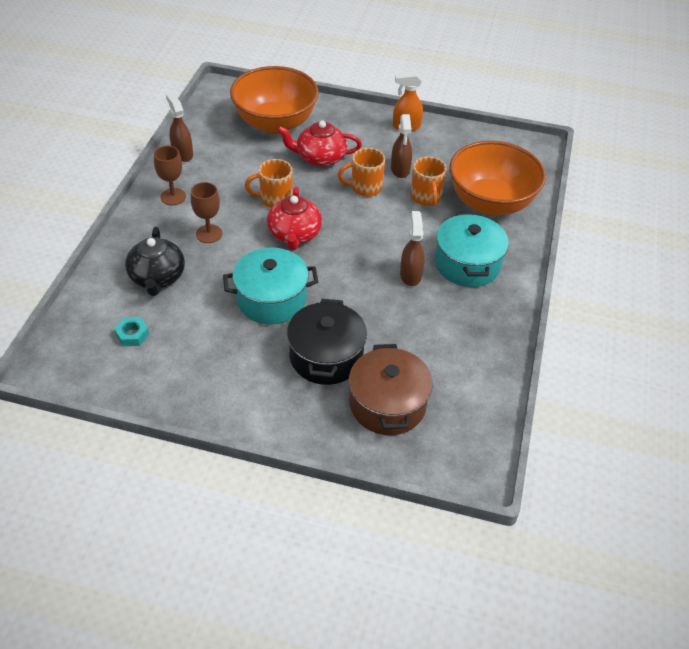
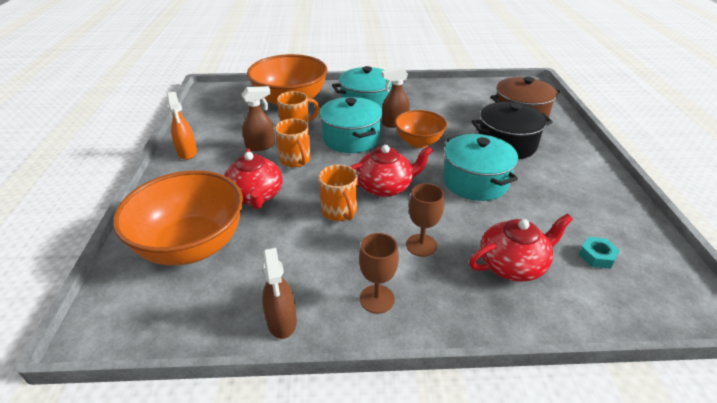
camera: 105 degrees left, 10 degrees down
black teapot [125,227,185,296] -> red teapot [469,214,573,282]
brown spray bottle [166,93,193,162] -> brown spray bottle turned 60 degrees counterclockwise [262,248,297,339]
none -> turquoise pot [319,97,383,153]
none -> orange bowl [395,110,447,148]

